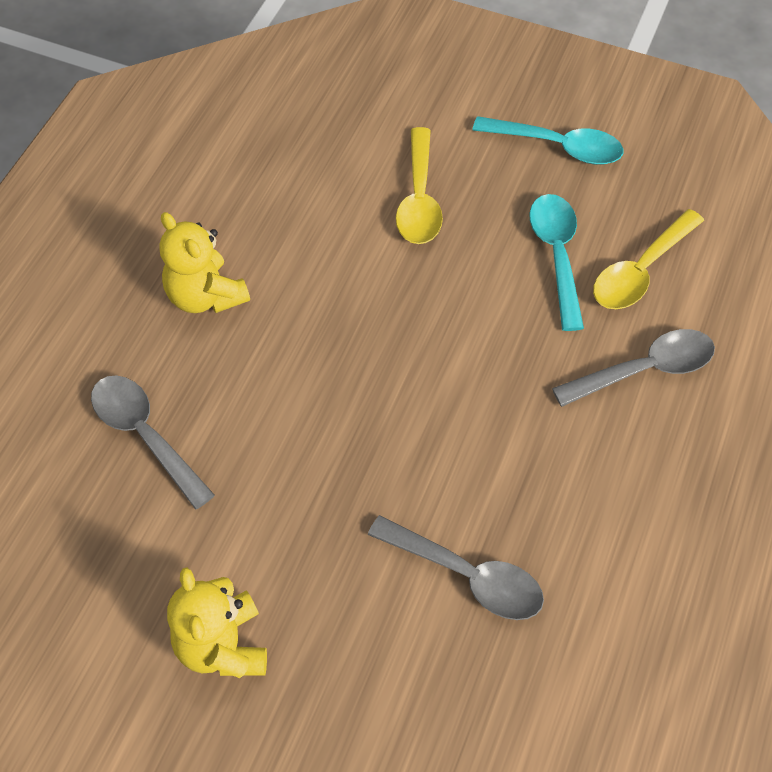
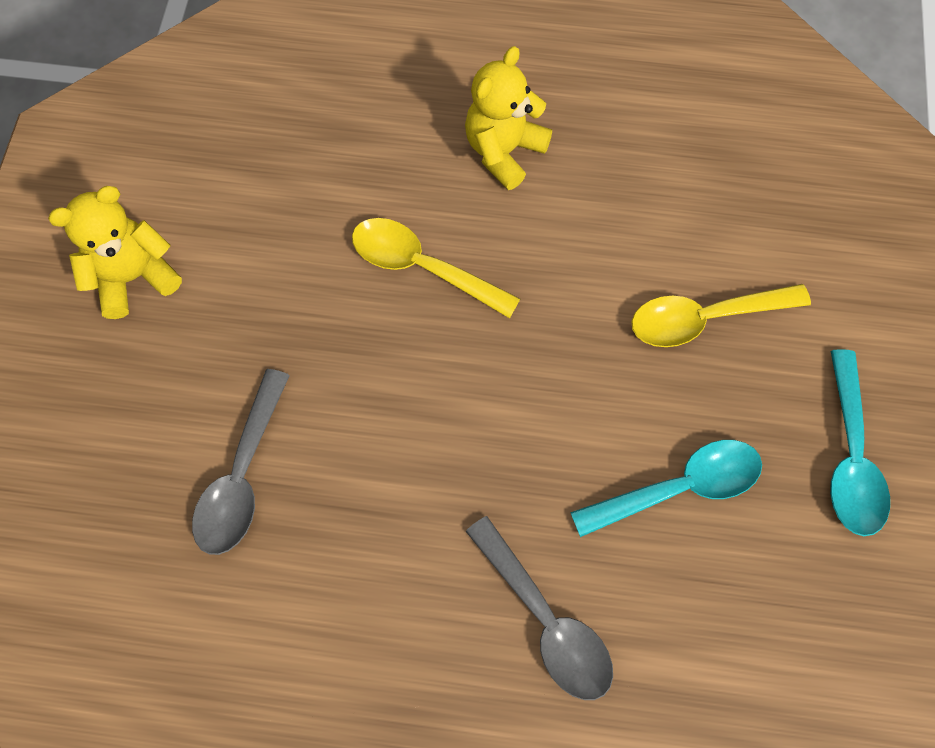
camera: 75 degrees right, 10 degrees up
grey spoon [91,375,215,510] -> none
yellow spoon [593,209,704,309] -> yellow spoon moved to [352,218,520,318]

